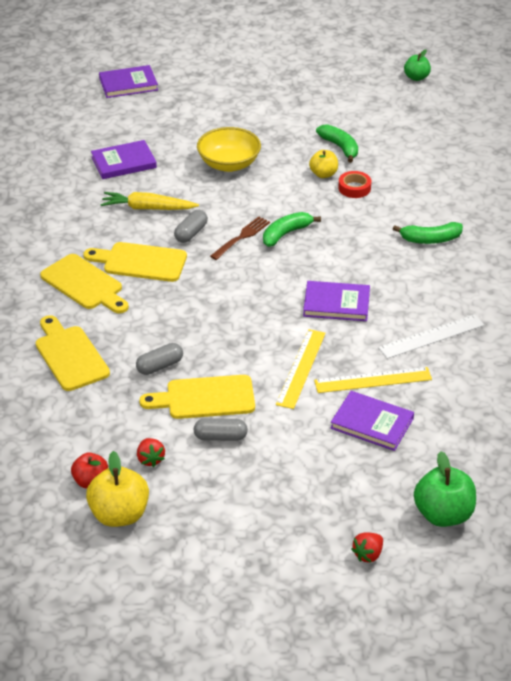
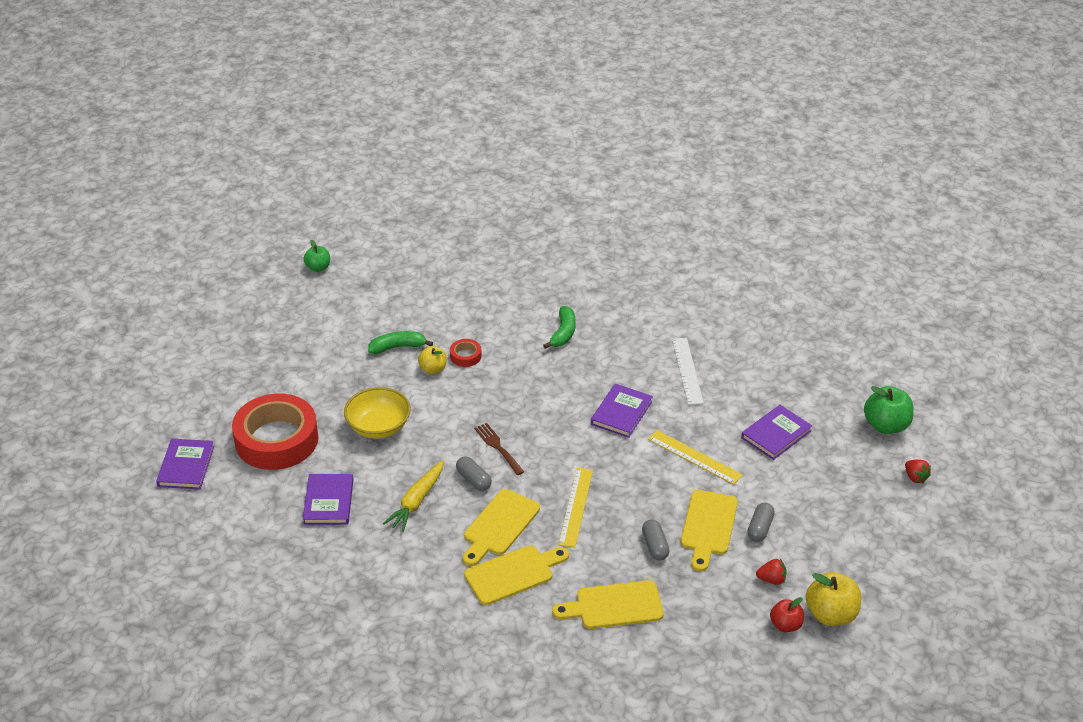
camera: 70 degrees left, 0 degrees up
green banana [263,212,321,247] -> none
yellow ruler [314,367,432,393] -> yellow ruler moved to [558,467,593,548]
none -> red tape [232,394,319,470]

